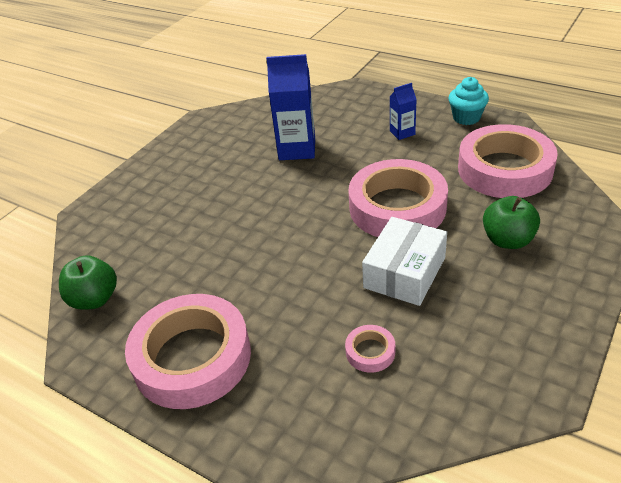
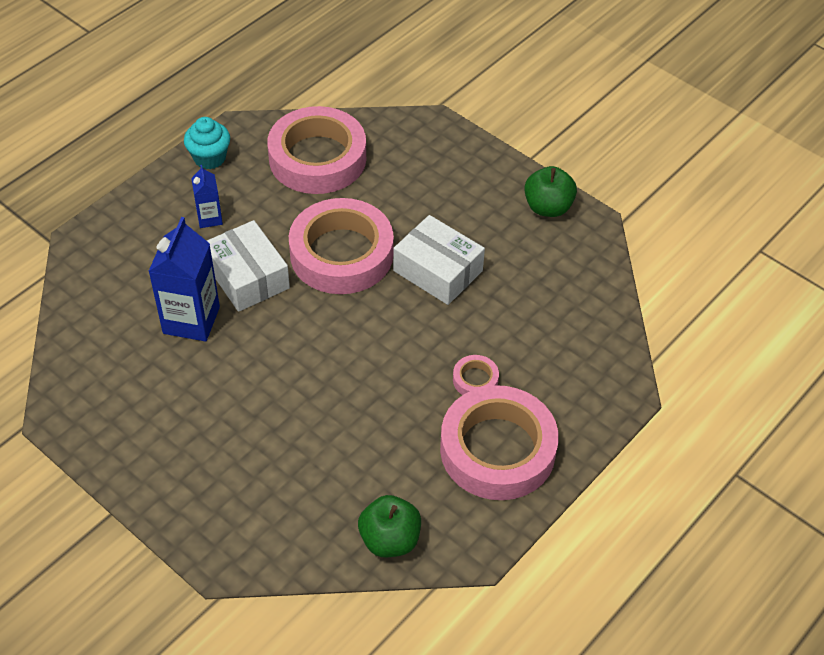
camera: 85 degrees left, 10 degrees up
pink tape [345,325,395,372] -> pink tape moved to [453,355,499,395]
green apple [483,196,540,249] -> green apple moved to [524,166,577,217]
none -> white box [207,220,290,312]

